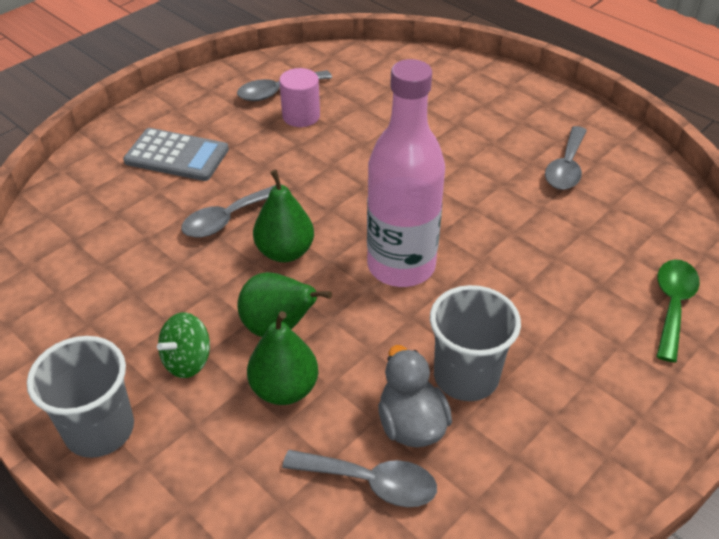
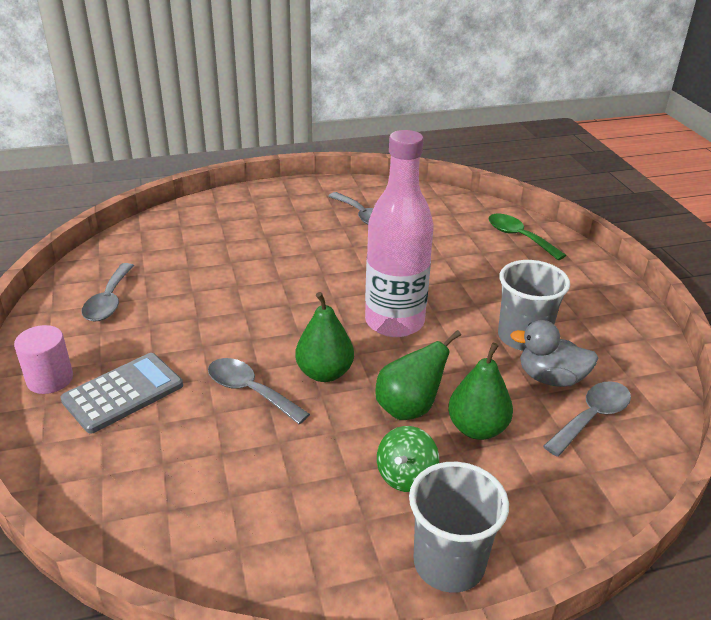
camera: 60 degrees left, 10 degrees down
green spinning top [157,312,210,378] -> green spinning top turned 45 degrees clockwise [377,426,439,492]
grey spoon [181,184,282,238] -> grey spoon turned 135 degrees clockwise [208,358,310,424]
pink cylinder [279,68,320,127] -> pink cylinder moved to [14,325,73,394]

